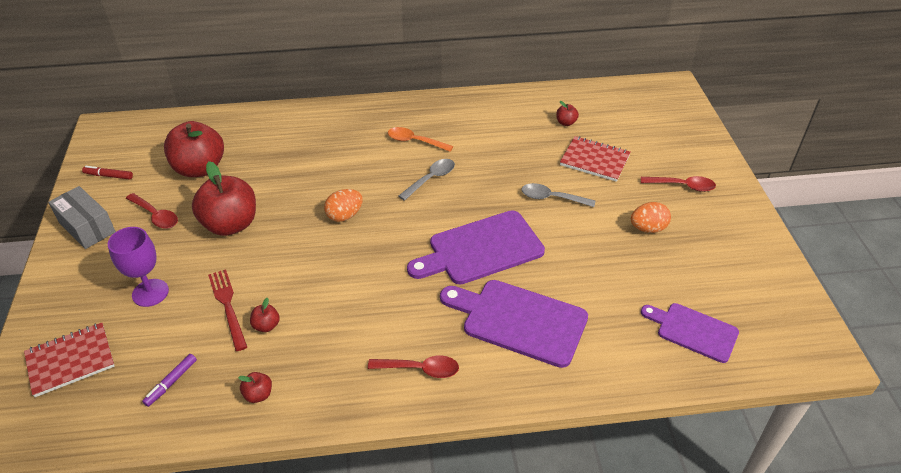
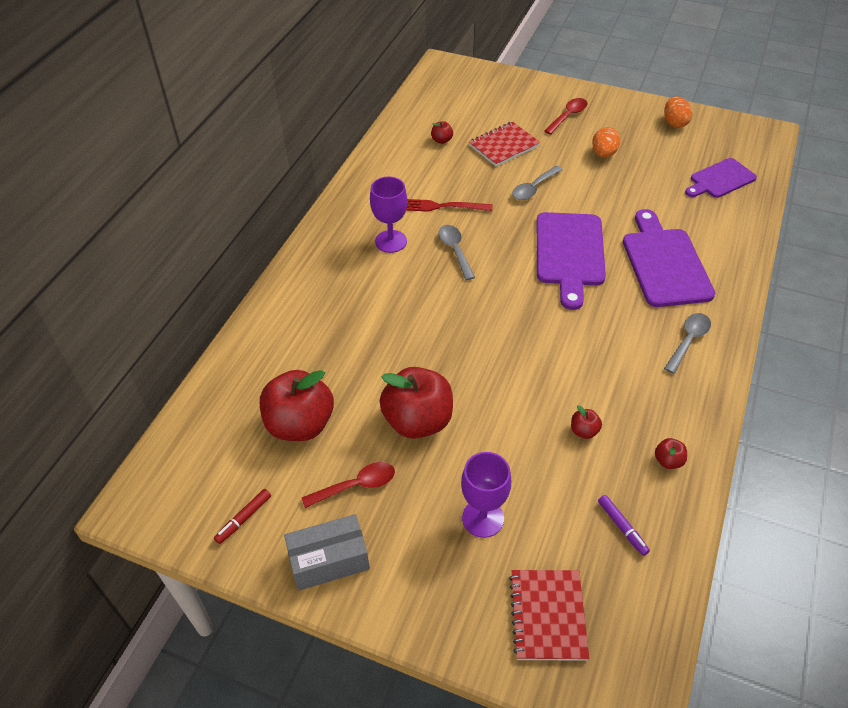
camera: 60 degrees left, 5 degrees up
red fork [208,269,247,351] -> red fork moved to [406,199,493,212]
orange egg [324,189,363,222] -> orange egg moved to [664,96,692,128]
red spoon [368,355,459,378] -> grey spoon [664,313,711,374]
orange spoon [388,127,453,152] -> purple goblet [370,177,407,253]
purple cutting board [440,280,588,368] -> purple cutting board turned 120 degrees clockwise [623,209,715,307]

